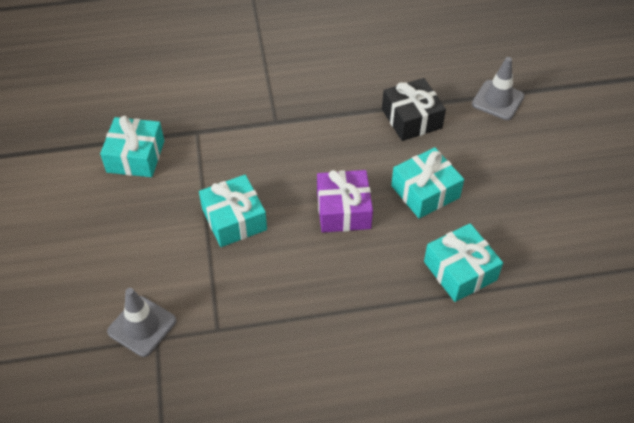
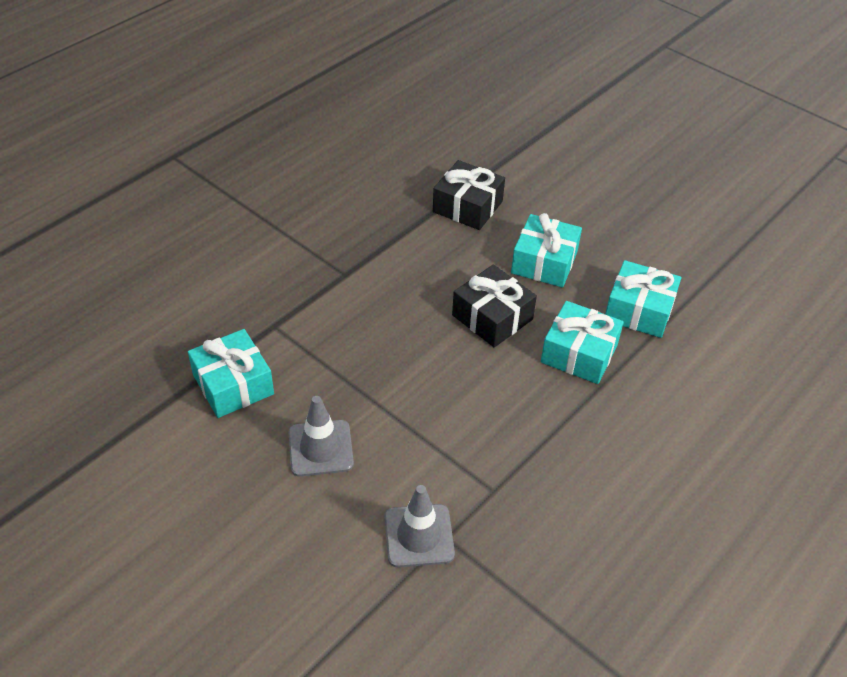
camera: 40 degrees left, 5 degrees down
turquoise gift [199,175,267,247] -> turquoise gift moved to [541,301,624,384]
purple gift [317,170,373,233] -> black gift [452,265,537,347]
grey traffic cone [472,57,525,120] -> grey traffic cone moved to [289,396,354,477]

